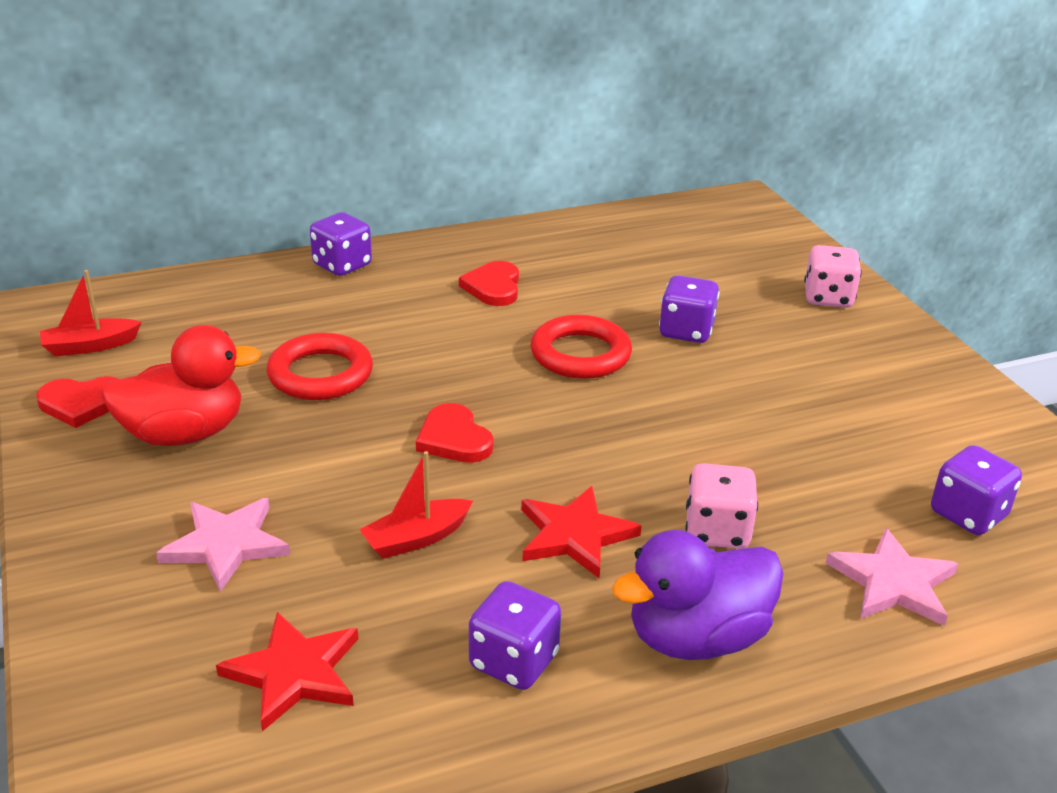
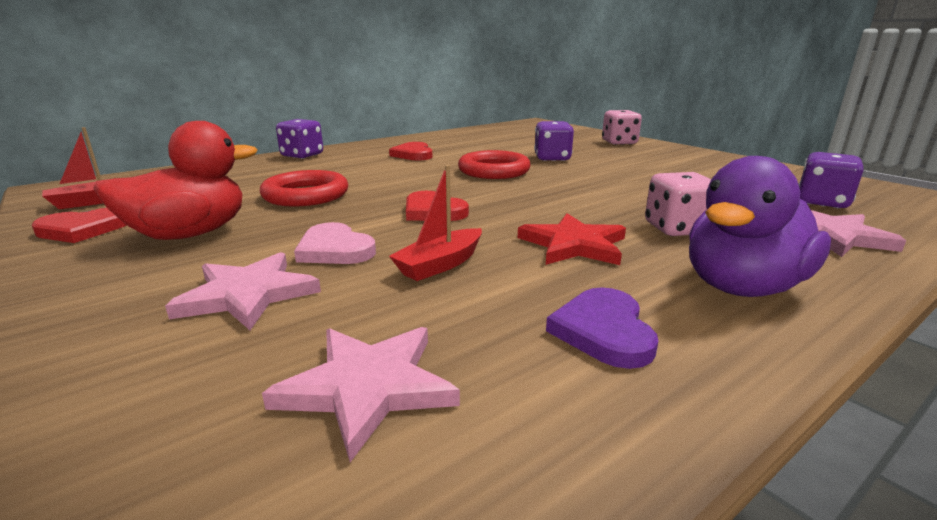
camera: 15 degrees left, 10 degrees down
red star [216,612,358,731] -> pink star [262,327,460,462]
purple dice [469,581,561,690] -> purple heart [546,287,658,369]
none -> pink heart [294,222,376,264]

